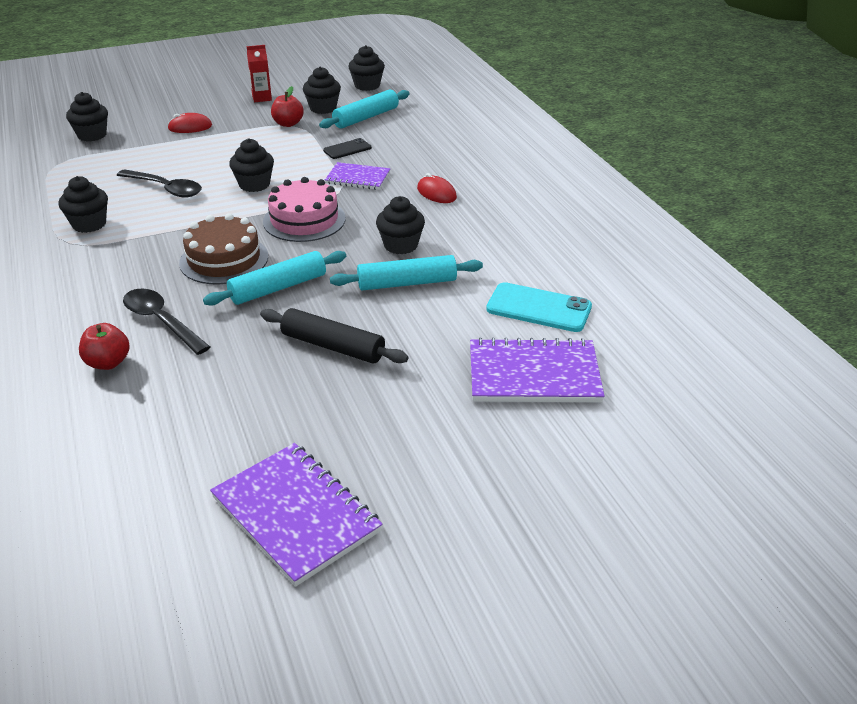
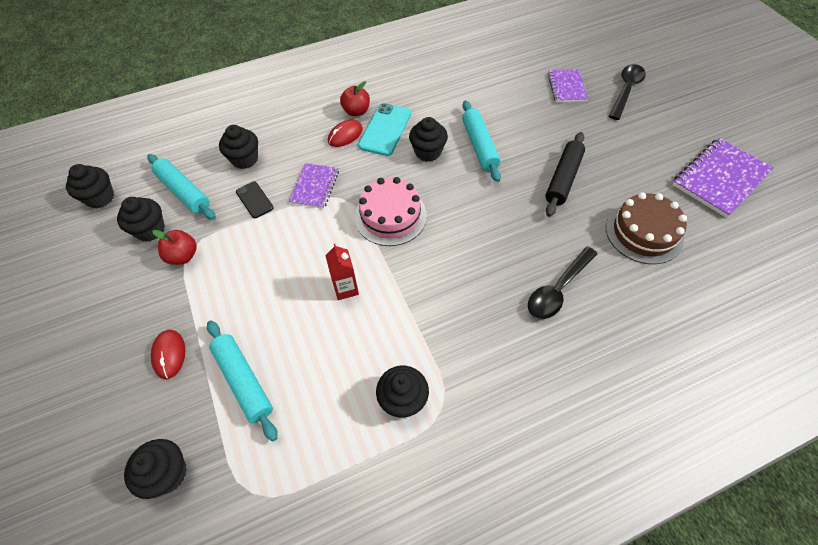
camera: 90 degrees left, 20 degrees up
red apple [79,323,130,370] -> red apple moved to [340,81,370,116]
black spoon [117,169,202,198] -> black spoon moved to [609,64,646,120]
brown cake [179,213,268,284] -> brown cake moved to [606,192,687,264]
turquoise rolling pin [203,251,346,306] -> turquoise rolling pin moved to [207,320,278,441]
black cupcake [229,138,274,192] -> black cupcake moved to [219,125,258,169]
red carton [247,45,272,102] -> red carton moved to [325,244,359,300]
purple notebook [470,337,605,402] -> purple notebook [548,69,588,102], size x0.61
turquoise phone [486,282,592,332] -> turquoise phone moved to [358,103,411,156]

